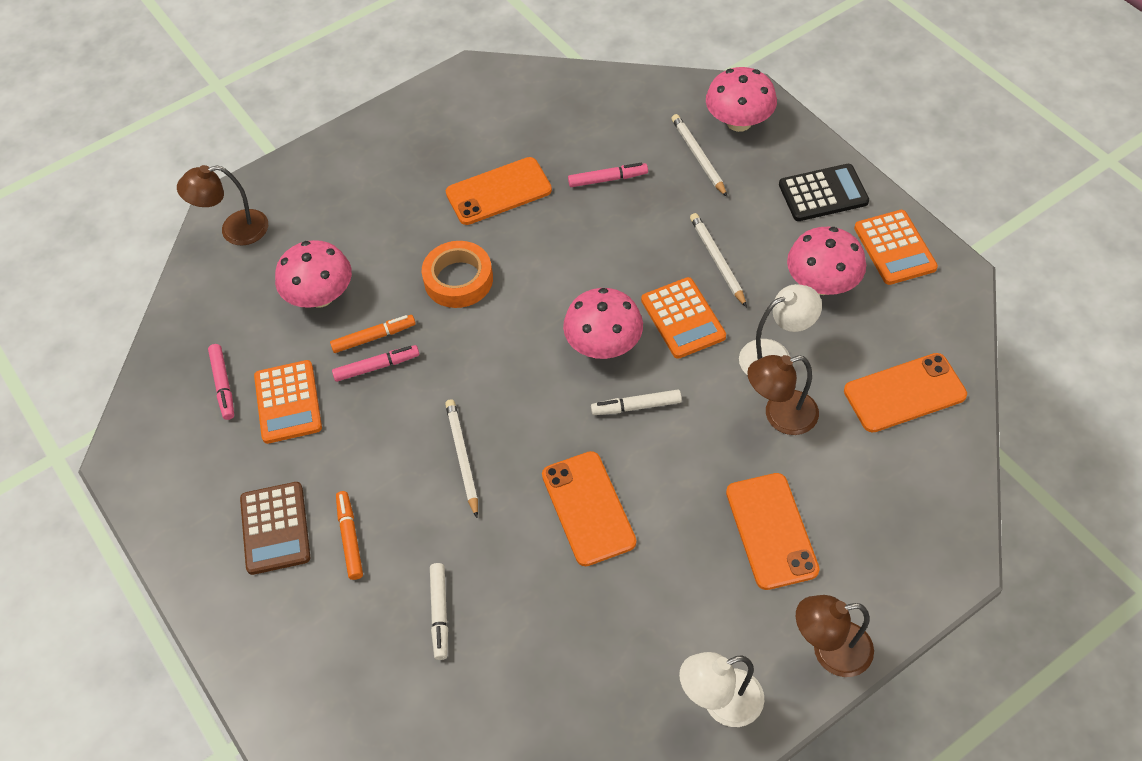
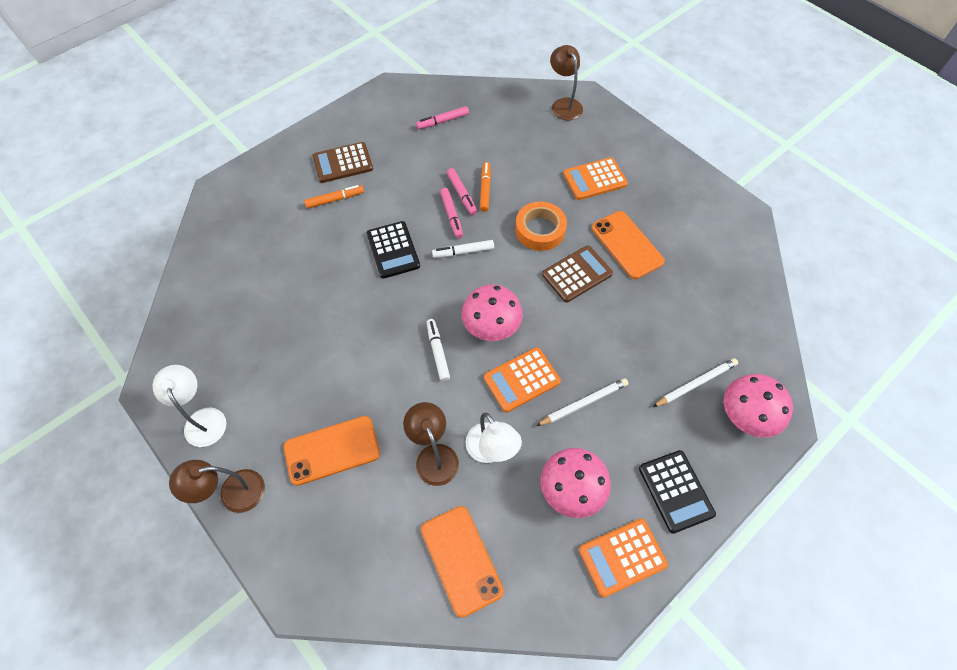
camera: 80 degrees right, 5 degrees up
orange calculator [254,360,322,444] -> orange calculator moved to [563,157,628,200]
pink mushroom [275,240,352,308] -> none
orange marker [330,315,416,353] -> orange marker turned 150 degrees counterclockwise [480,162,491,212]
white marker [430,563,448,660] -> white marker moved to [432,240,494,258]
white pencil [445,399,478,518] -> black calculator [367,221,420,279]
orange phone [542,451,636,566] -> none
pink marker [568,163,648,187] -> pink marker moved to [440,188,463,238]
brown lamp [796,595,874,677] -> brown lamp turned 90 degrees counterclockwise [169,460,265,513]
none -> brown calculator [542,246,613,303]

